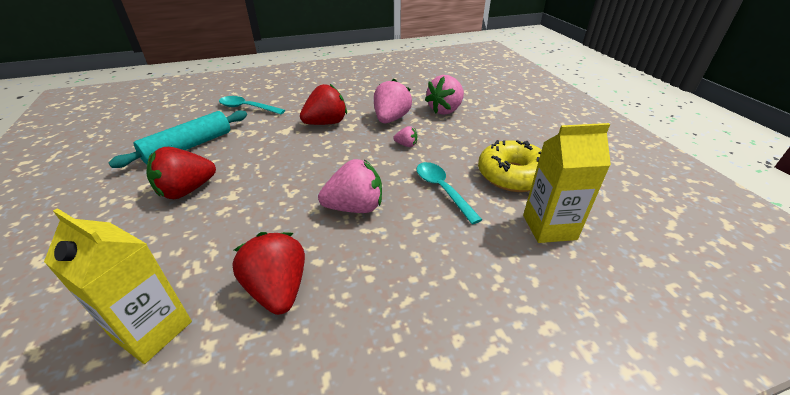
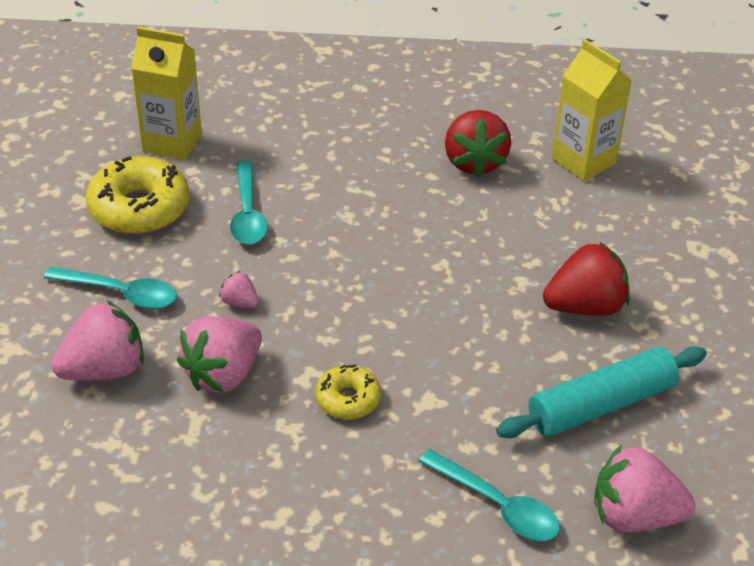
camera: 160 degrees left, 5 degrees up
red strawberry [300,84,347,125] -> yellow donut [315,364,381,419]
pink strawberry [318,159,382,213] -> pink strawberry moved to [594,445,695,533]
none -> turquoise spoon [44,267,177,309]

